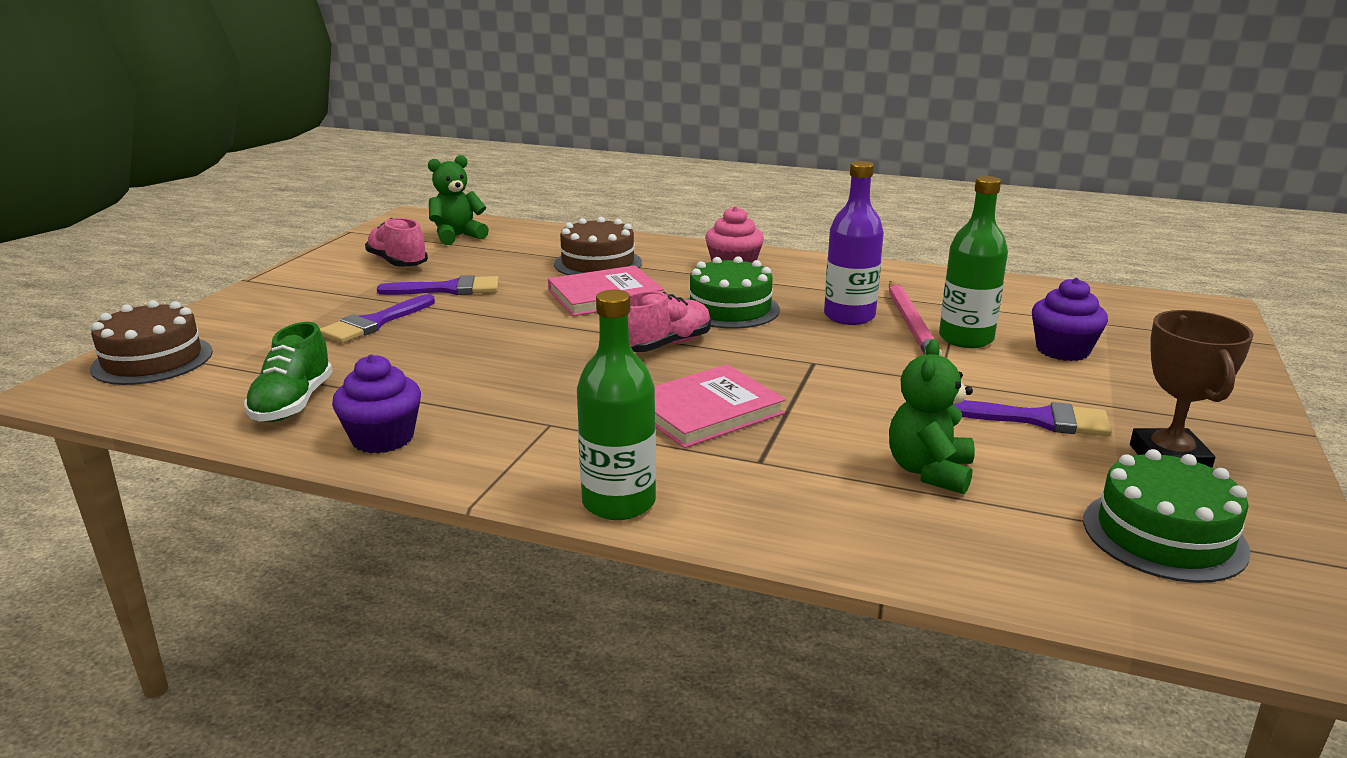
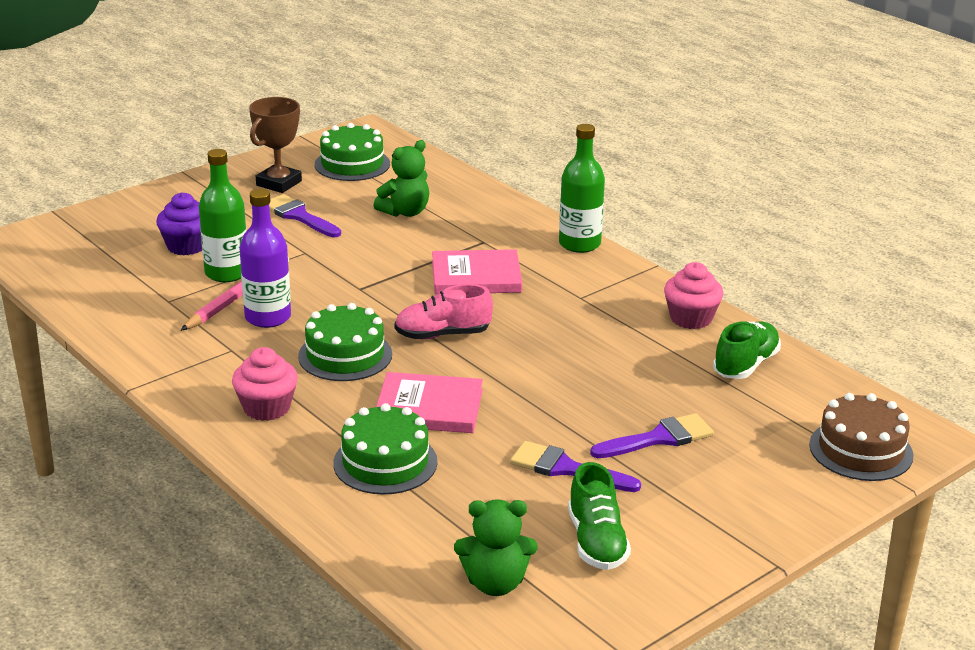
camera: 150 degrees left, 5 degrees up
purple cupcake [332,355,421,453] -> pink cupcake [664,262,724,329]
pink shoe [365,218,428,267] -> green shoe [568,462,631,570]
brown cake [554,217,642,275] -> green cake [333,403,438,495]

